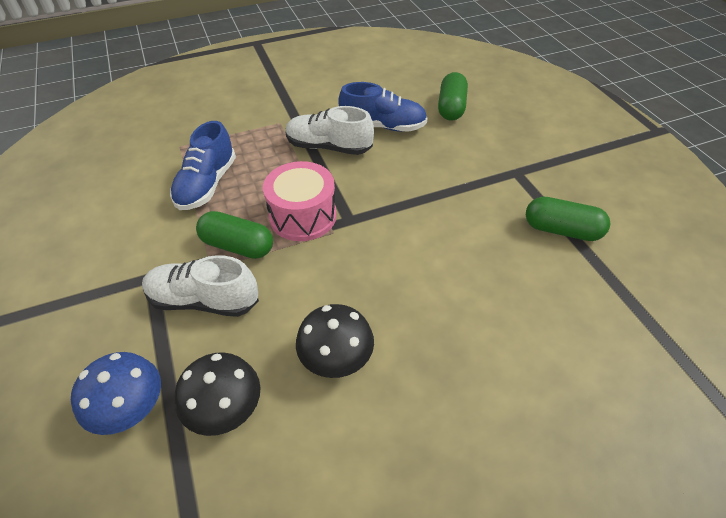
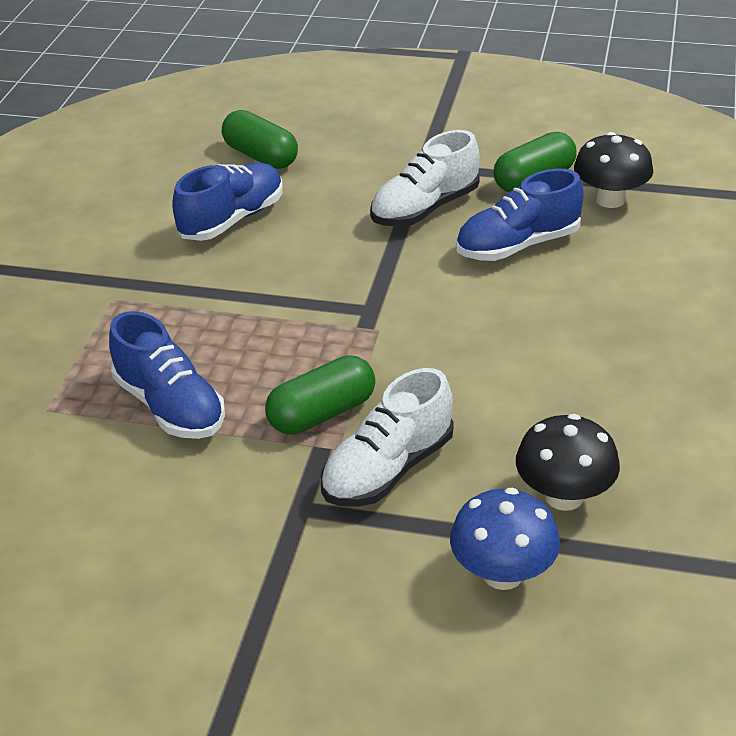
camera: 55 degrees left, 10 degrees down
pink drum [263,161,337,241] -> none
white shoe [285,106,374,155] -> white shoe moved to [370,130,480,226]
black mushroom [296,304,374,378] -> black mushroom moved to [574,132,653,208]
none -> blue shoe [456,169,584,261]

